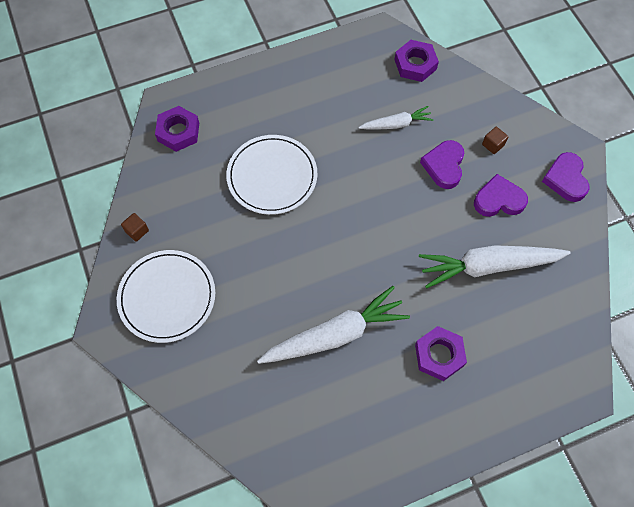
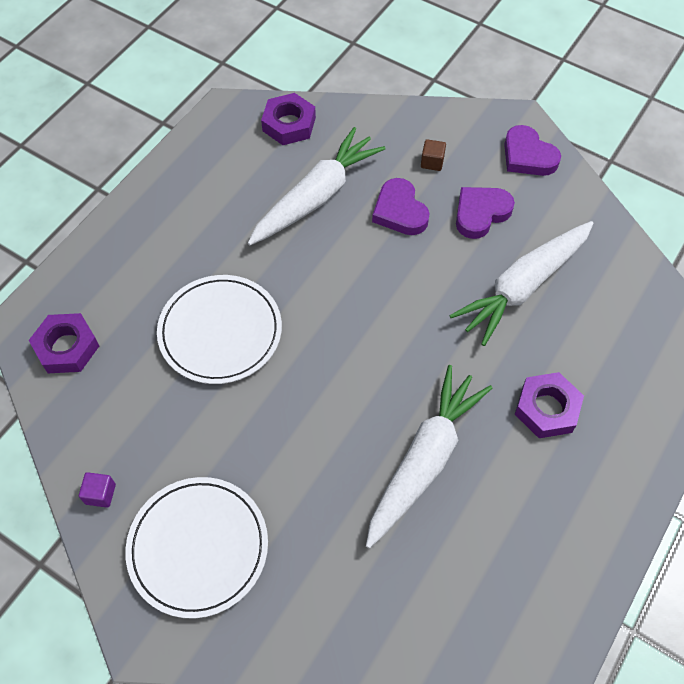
camera: 35 degrees left, 5 degrees down
brown cube [121,213,149,242] -> purple cube [79,472,116,508]
white carrot [359,106,434,129] -> white carrot [248,127,386,245], size x1.82

